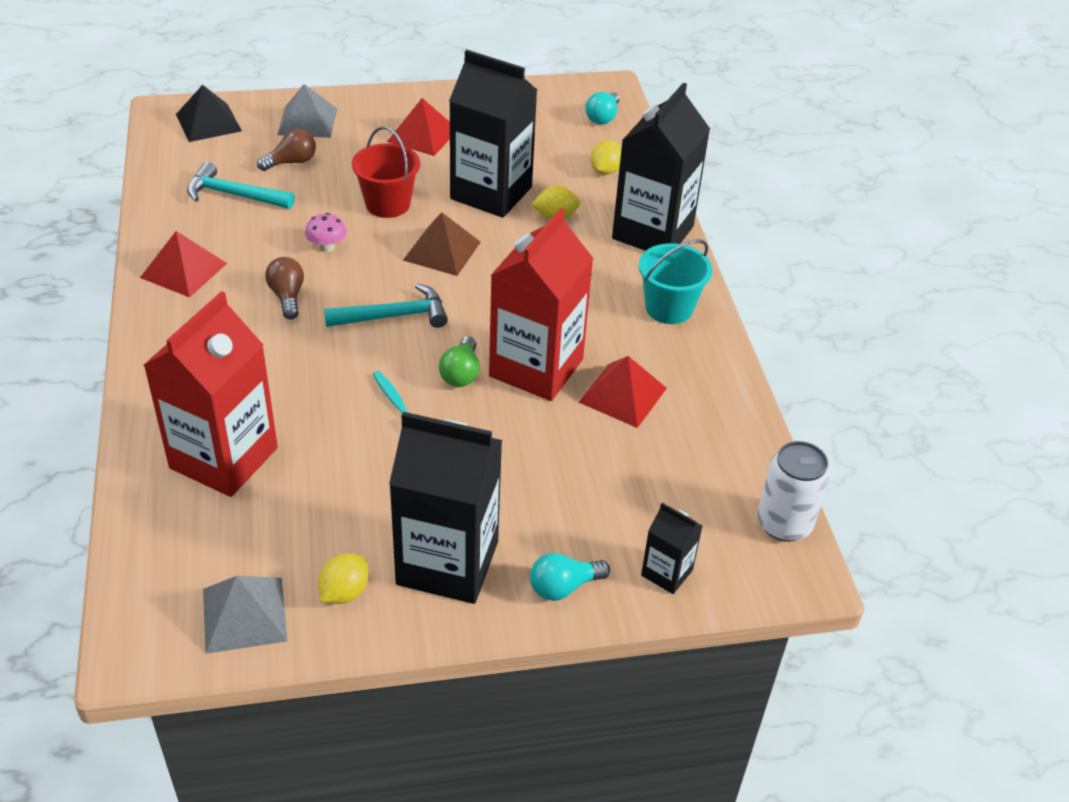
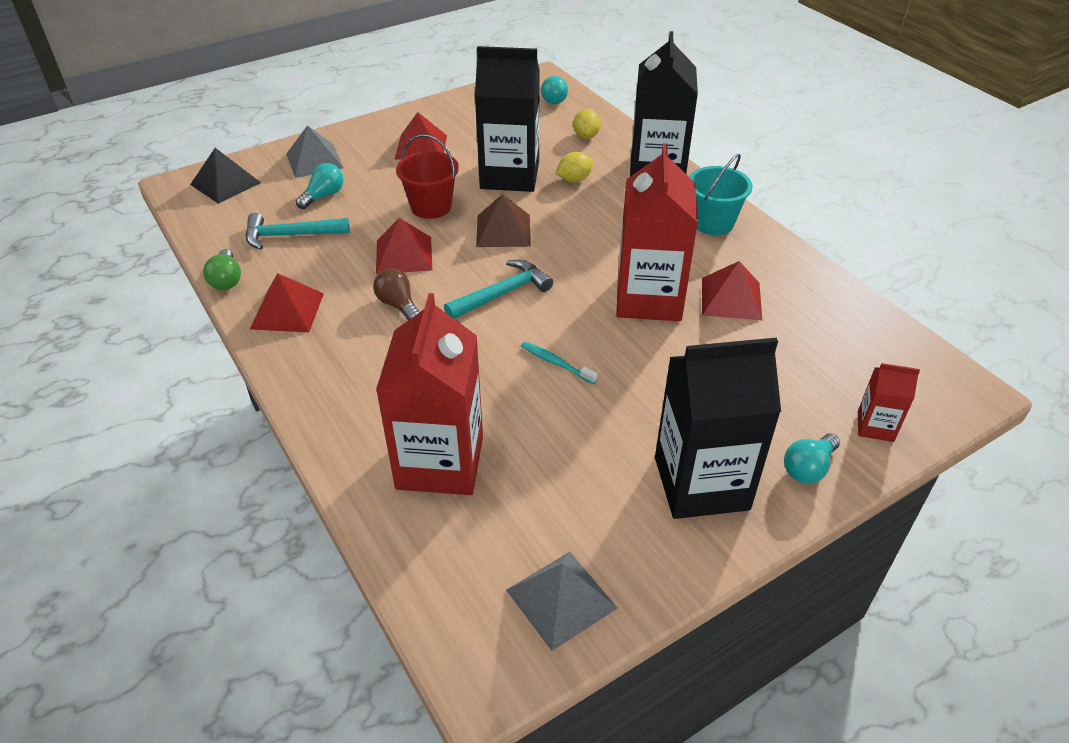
camera: 20 degrees left, 0 degrees up
brown light bulb [257,129,316,171] -> turquoise light bulb [296,163,344,209]
pink mushroom [305,213,347,252] -> red pyramid [376,218,432,274]
yellow lemon [318,553,369,604] -> none
green light bulb [439,336,479,387] -> green light bulb moved to [203,249,241,290]
black carton [641,503,702,594] -> red carton [858,363,920,442]
white can [757,441,830,542] -> none

